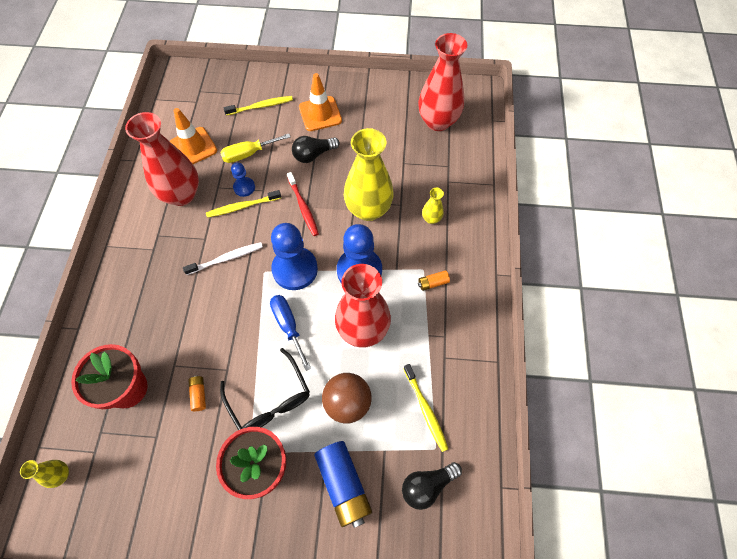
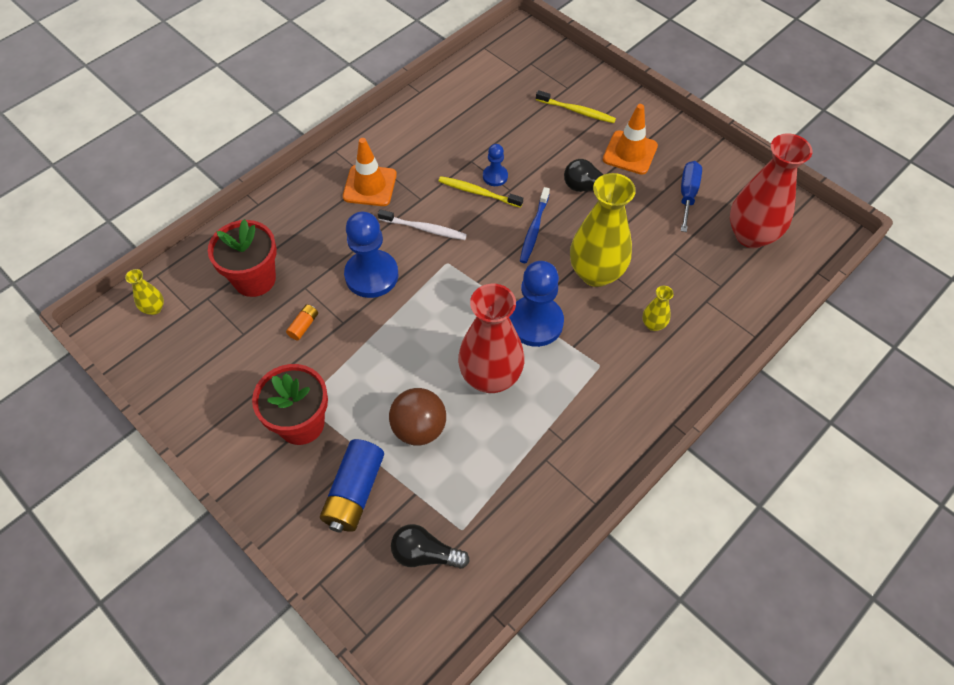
camera: 40 degrees right, 5 degrees down
red vase [125,112,199,206] -> none
orange traffic cone [170,108,217,164] -> orange traffic cone moved to [343,138,397,206]
yellow screwdriver [220,134,291,163] -> none
black glasses [220,348,310,430] -> none
blue screwdriver [270,295,311,371] -> blue screwdriver moved to [681,161,702,232]
blue pawn [271,223,318,290] -> blue pawn moved to [344,212,398,298]
red toothbrush [287,172,319,236] -> blue toothbrush [520,187,550,263]
yellow toothbrush [403,364,448,452] -> none
orange battery [418,270,450,291] -> none

